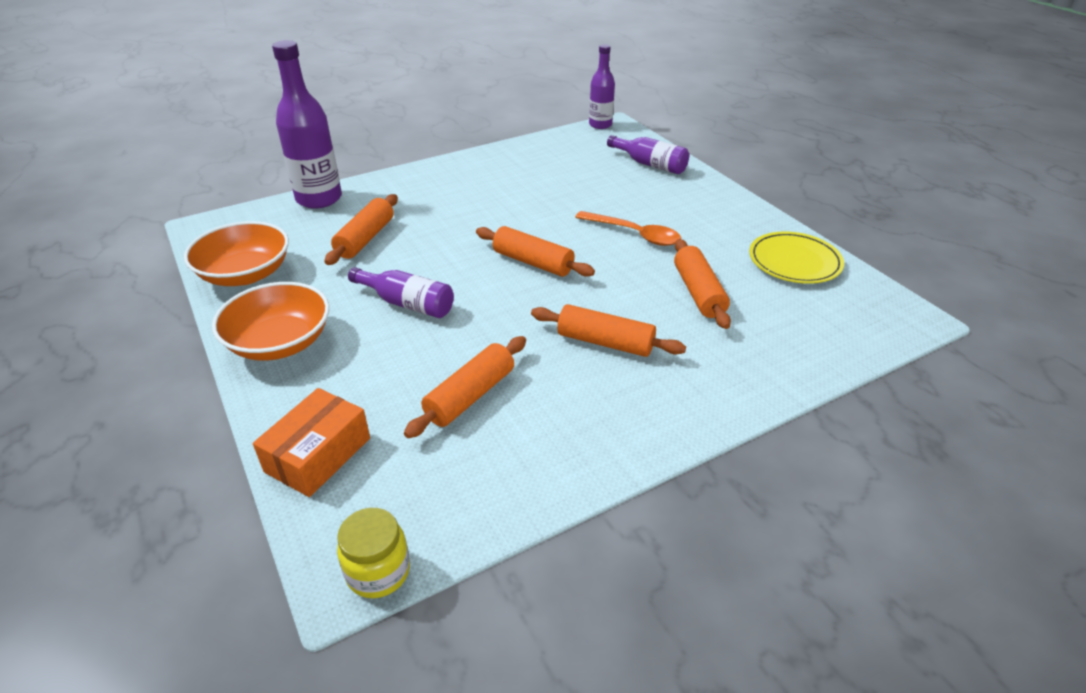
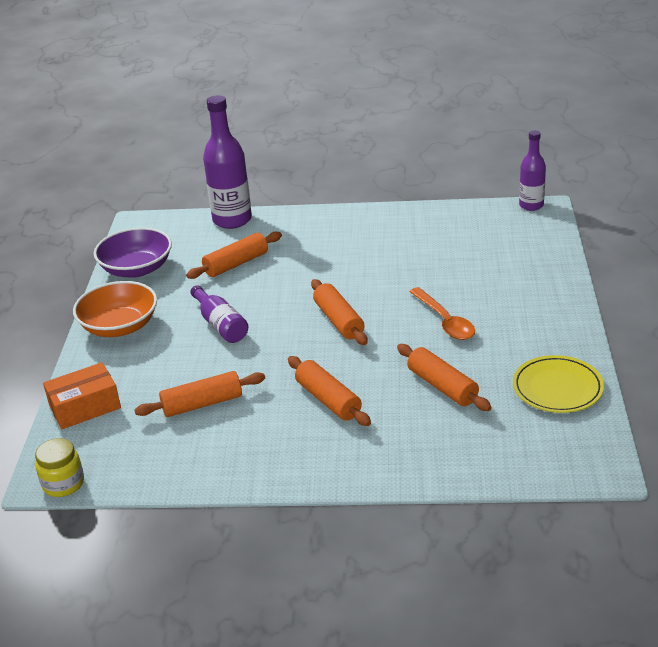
camera: 35 degrees right, 5 degrees down
orange bowl [184,221,289,286] -> purple bowl [94,227,172,278]
purple bottle [607,135,689,174] -> none
orange rolling pin [674,239,731,329] -> orange rolling pin turned 60 degrees counterclockwise [397,344,492,411]

